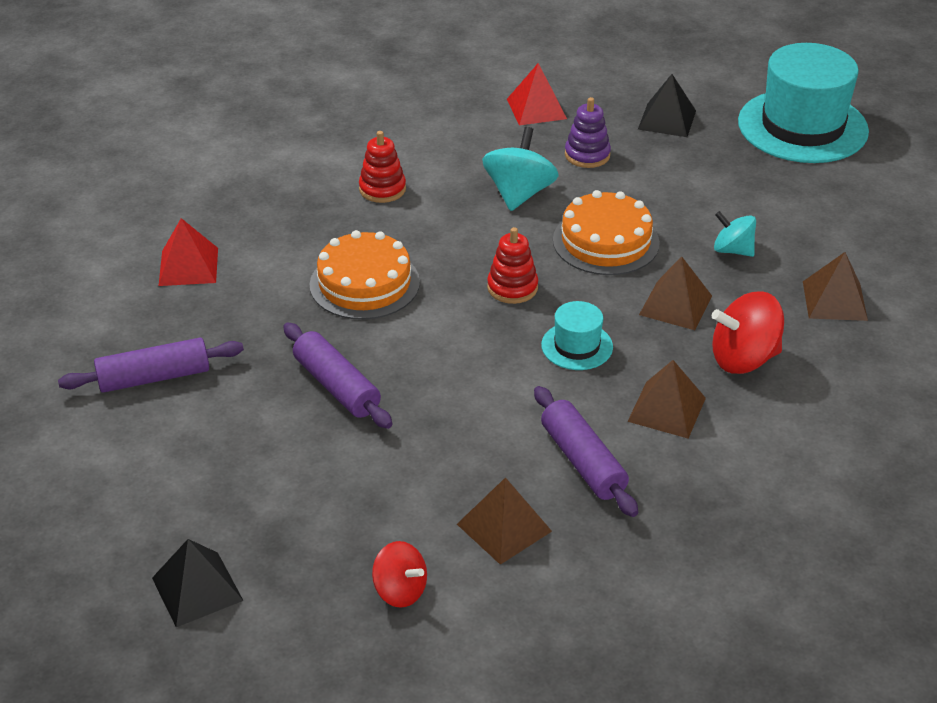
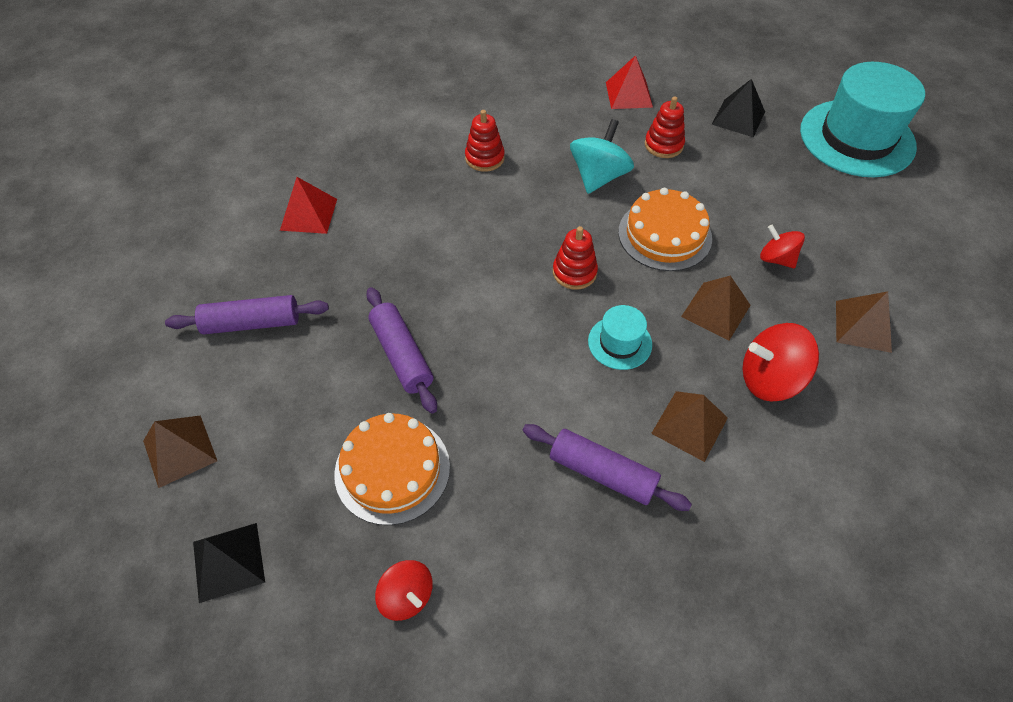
camera: 10 degrees right, 15 degrees up
orange cake [310,230,420,320] -> orange cake moved to [334,413,450,525]
brown pyramid [457,477,552,565] -> brown pyramid moved to [143,415,217,488]
purple rolling pin [534,386,638,517] -> purple rolling pin turned 45 degrees counterclockwise [522,424,692,511]
purple stacking toy [565,97,611,168] -> red stacking toy [645,96,685,158]
turquoise spinning top [714,211,756,257] -> red spinning top [760,225,805,268]

